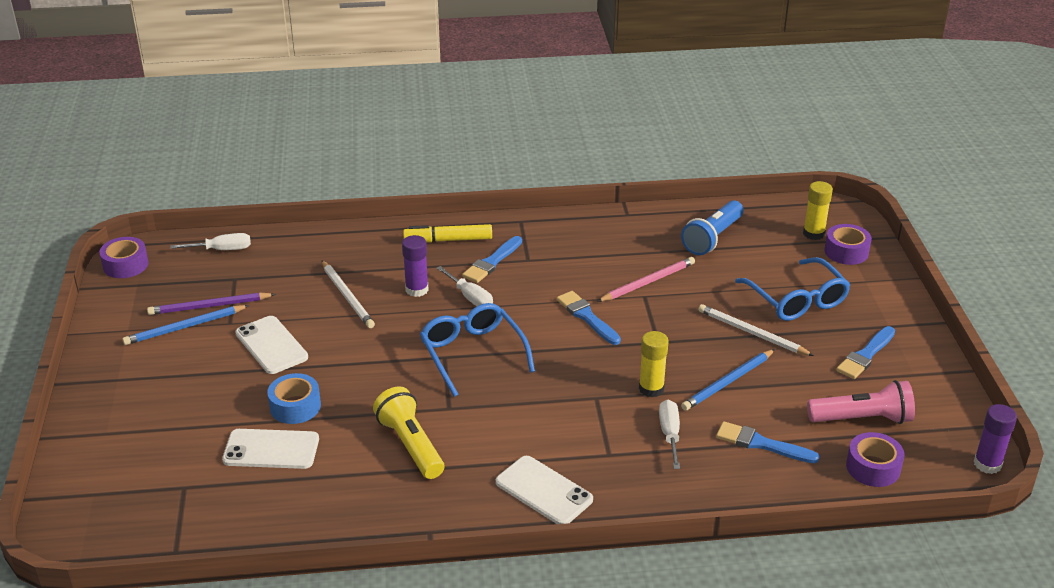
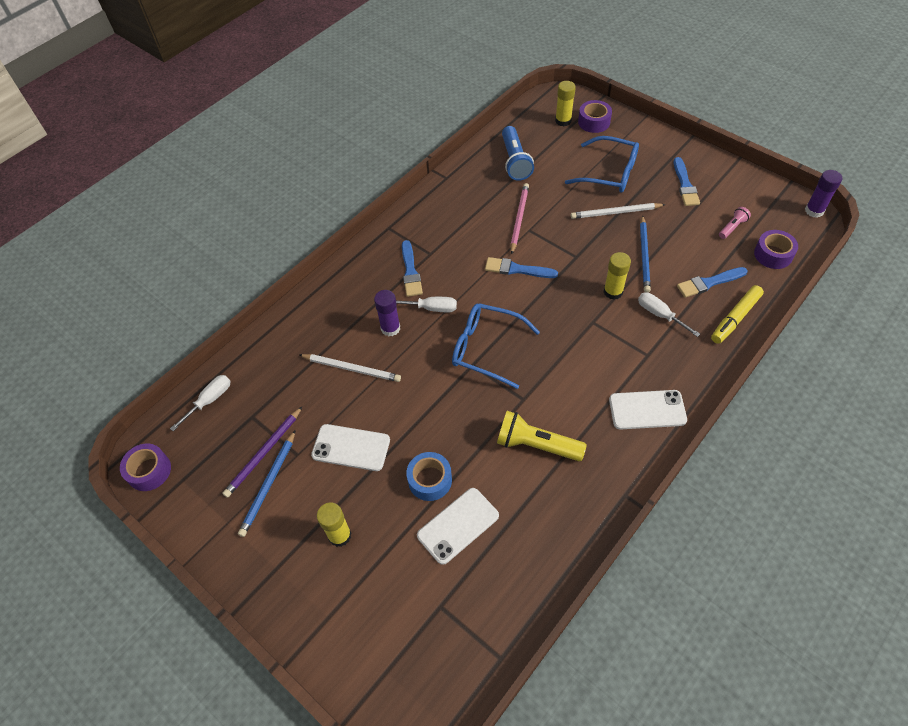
camera: 40 degrees left, 20 degrees up
yellow marker [403,224,492,243] -> yellow marker moved to [711,285,764,344]
pink flashlight [807,380,915,424] -> pink flashlight [719,207,751,239], size x0.53
none -> yellow glue stick [317,502,352,547]

